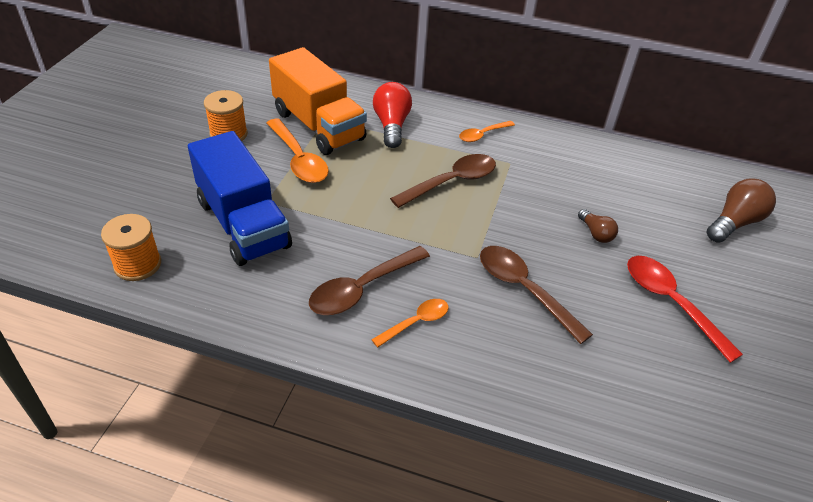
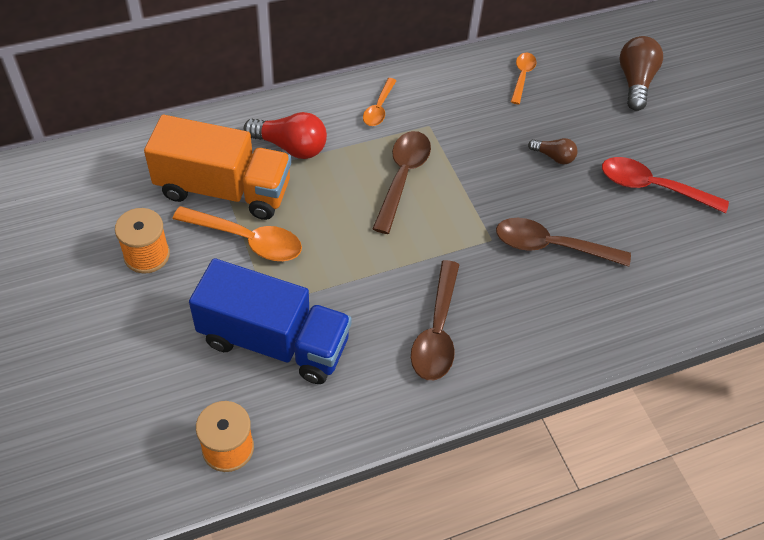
camera: 40 degrees left, 10 degrees up
orange spoon [371,299,449,348] -> orange spoon moved to [511,53,537,104]
red light bulb [373,82,412,148] -> red light bulb turned 150 degrees clockwise [244,112,327,159]

